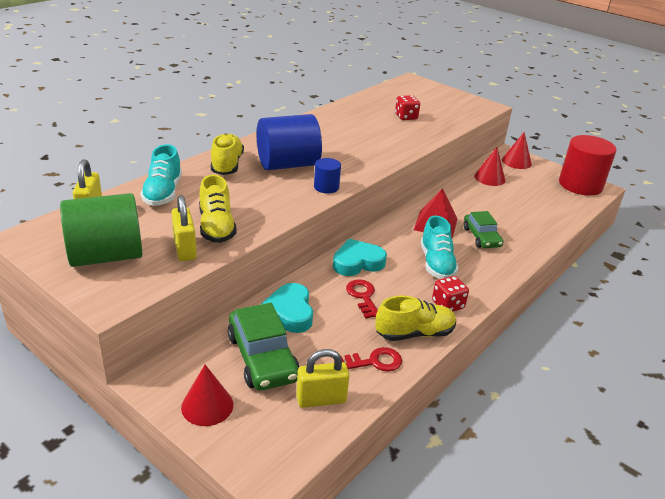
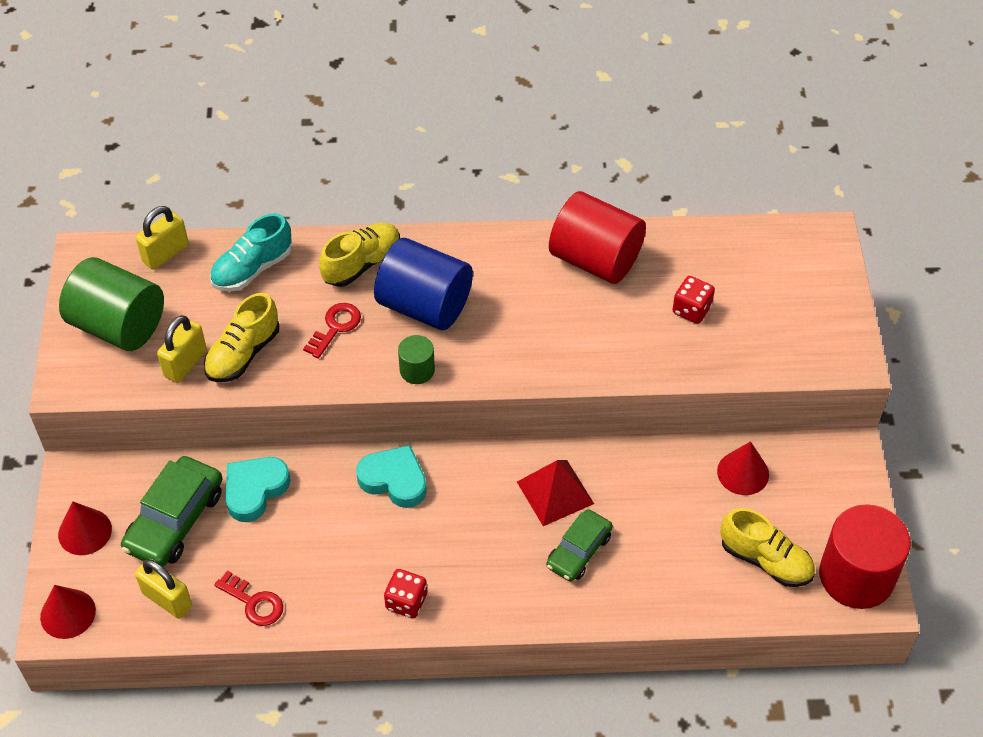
camera: 50 degrees right, 20 degrees up
blue cylinder [314,158,341,194] -> green cylinder [398,335,435,384]
red key [346,279,378,319] -> red key moved to [303,303,361,359]
yellow shoe [375,295,456,341] -> yellow shoe moved to [720,508,815,587]
turquoise shoe [421,216,459,279] -> none
red cone [502,132,532,169] -> red cone moved to [40,585,96,639]
none -> red cylinder [549,191,646,284]

